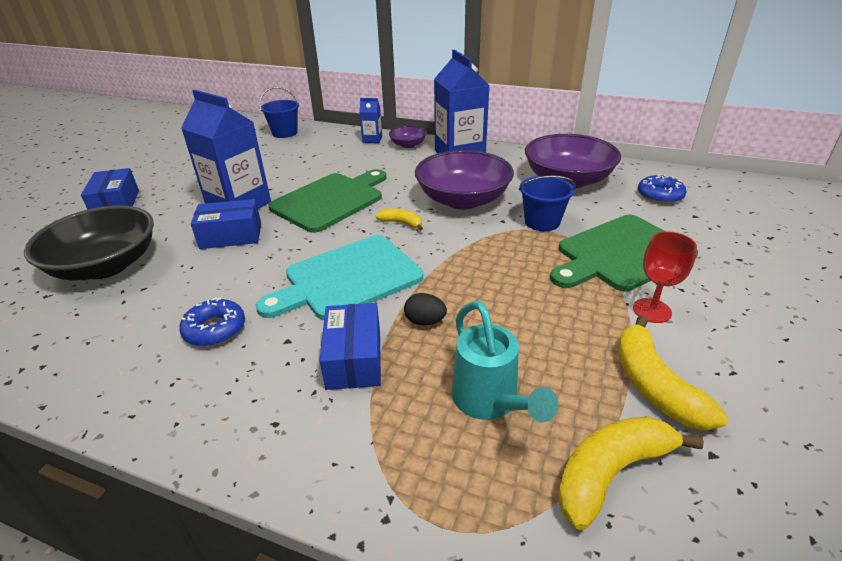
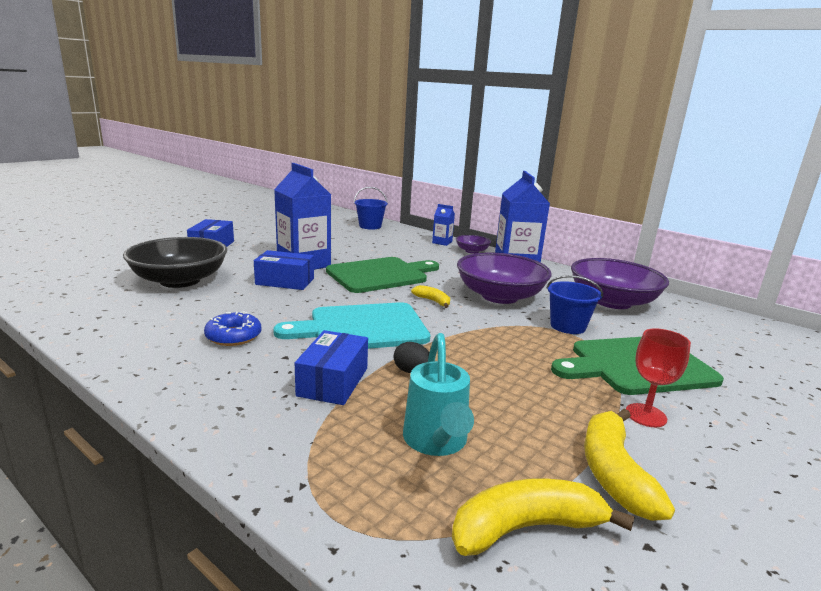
camera: 15 degrees right, 15 degrees down
blue donut [638,174,687,204] -> none

